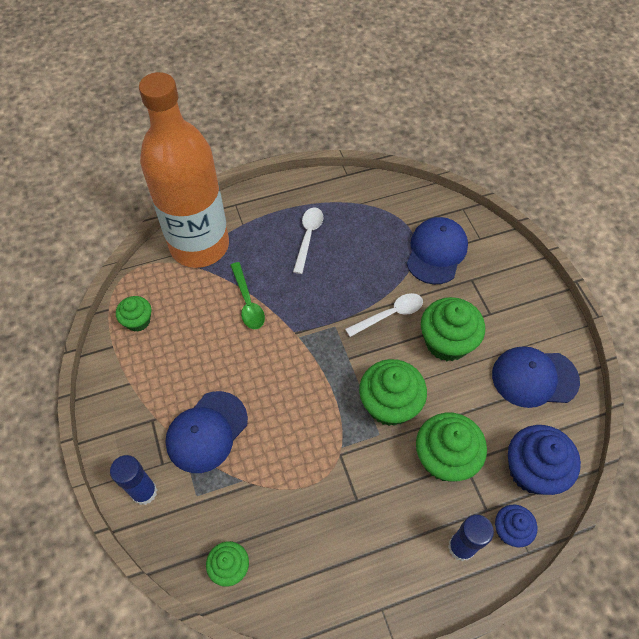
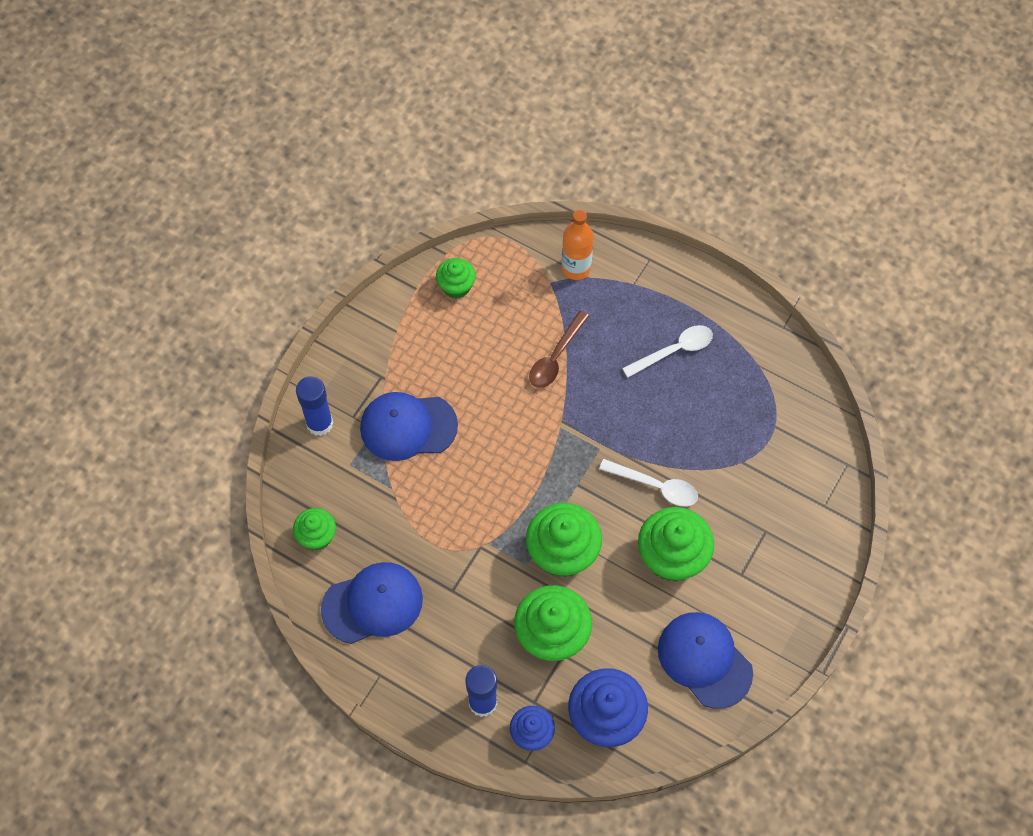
camera: 50 degrees right, 5 degrees up
orange bottle [139,72,229,268] -> orange bottle [561,210,594,280], size x0.41
green spoon [230,262,265,329] -> brown spoon [529,310,589,388]
blue cap [406,217,468,284] -> blue cap moved to [321,562,423,644]

